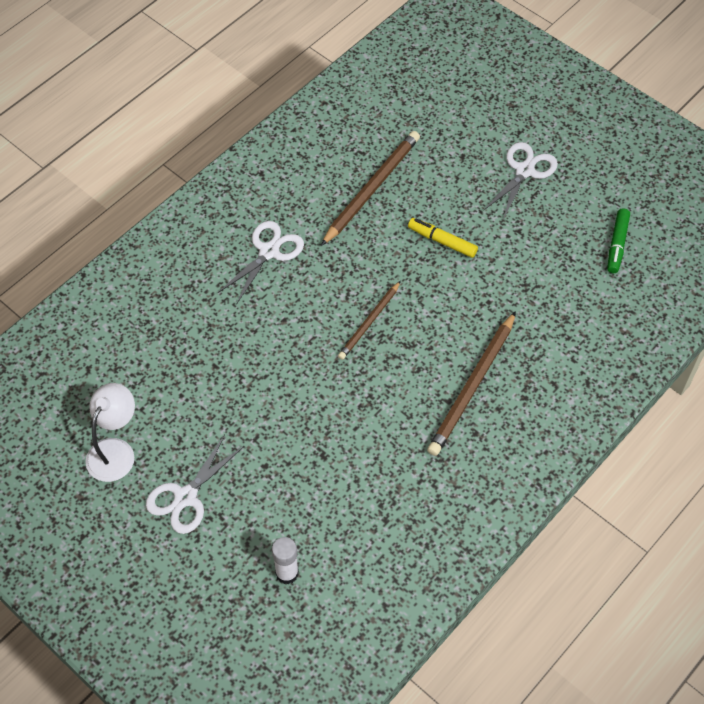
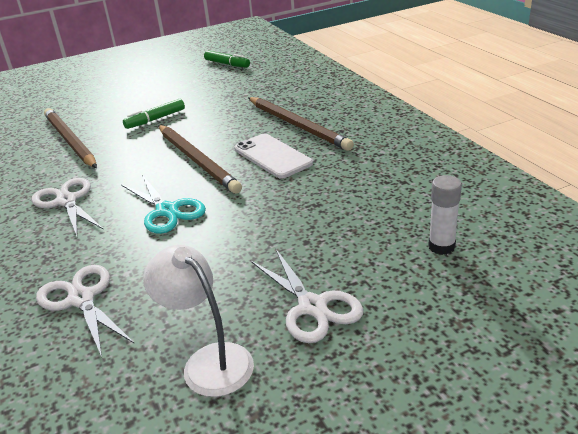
camera: 65 degrees left, 25 degrees down
brown pencil [338,281,401,360] -> brown pencil [158,125,242,194], size x1.65
yellow marker [408,218,478,258] -> green marker [123,99,185,129]
white scissors [483,142,558,220] -> white scissors moved to [36,265,135,357]
none -> turquoise scissors [121,175,206,234]
none -> white phone [234,134,313,179]

